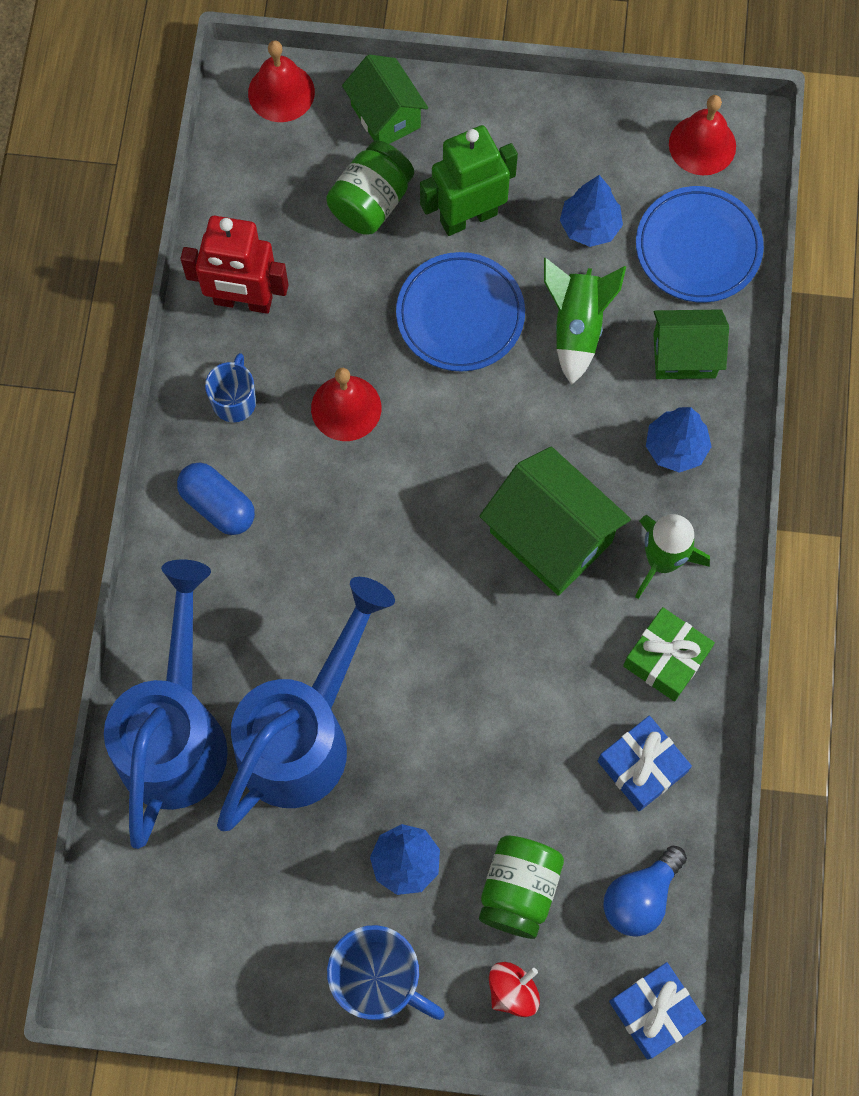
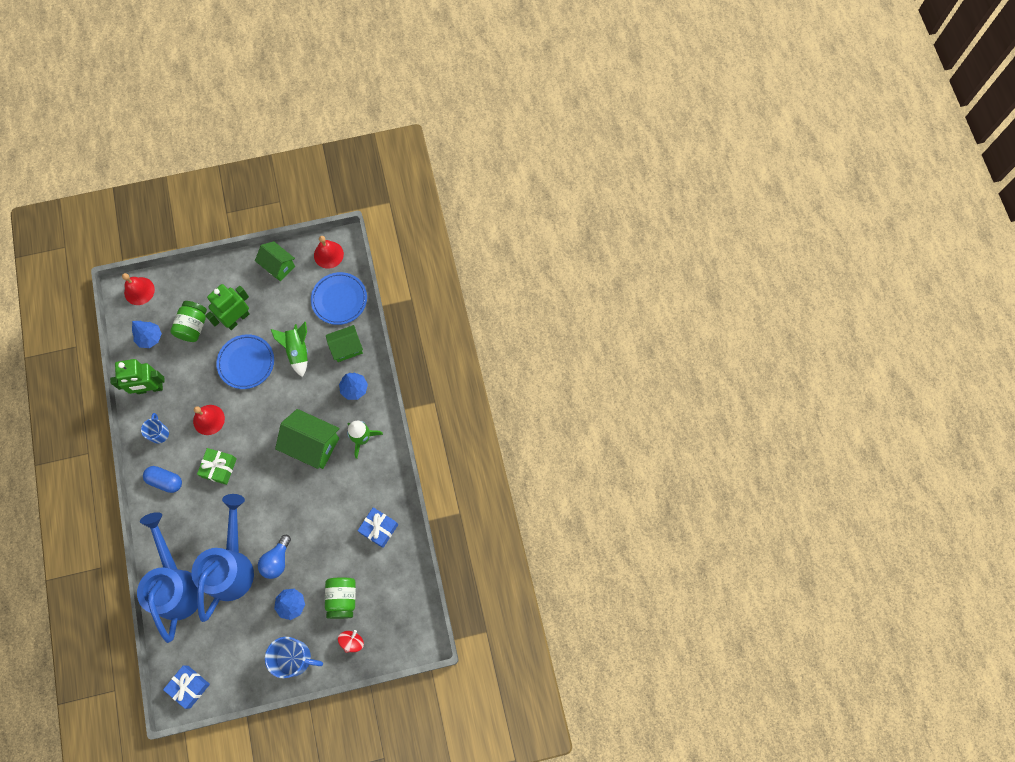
camera: 20 degrees left, 0 degrees up
red robot [181,216,289,314] -> green robot [110,359,165,394]
green house [342,54,428,144] -> green house moved to [255,241,295,282]
blue tree [560,175,623,247] -> blue tree moved to [132,321,162,348]
blue light bulb [603,845,687,937] -> blue light bulb moved to [258,535,291,579]
blue gift [609,962,706,1060] -> blue gift moved to [163,666,210,709]
green gift [623,607,715,701] -> green gift moved to [197,448,237,485]

